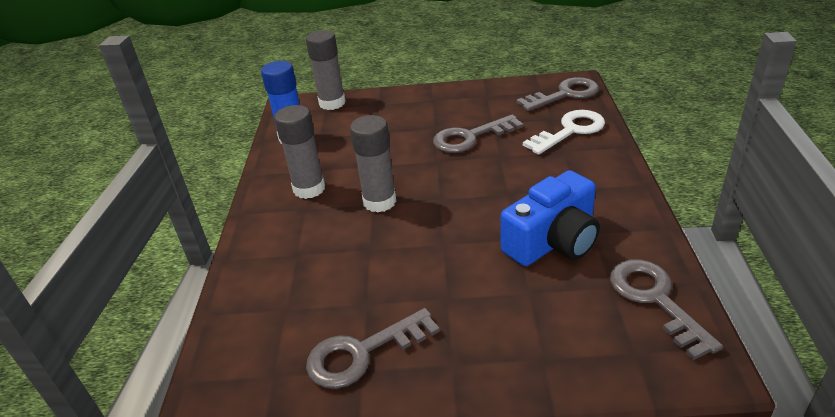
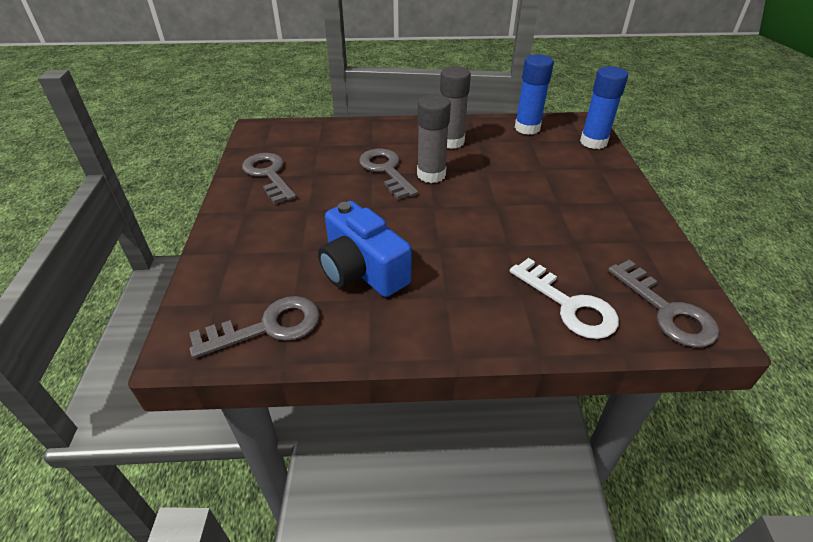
camera: 85 degrees right, 5 degrees up
grey glue stick [306,30,346,110] -> blue glue stick [580,66,628,149]
grey key [433,115,523,153] -> grey key moved to [359,149,418,200]

